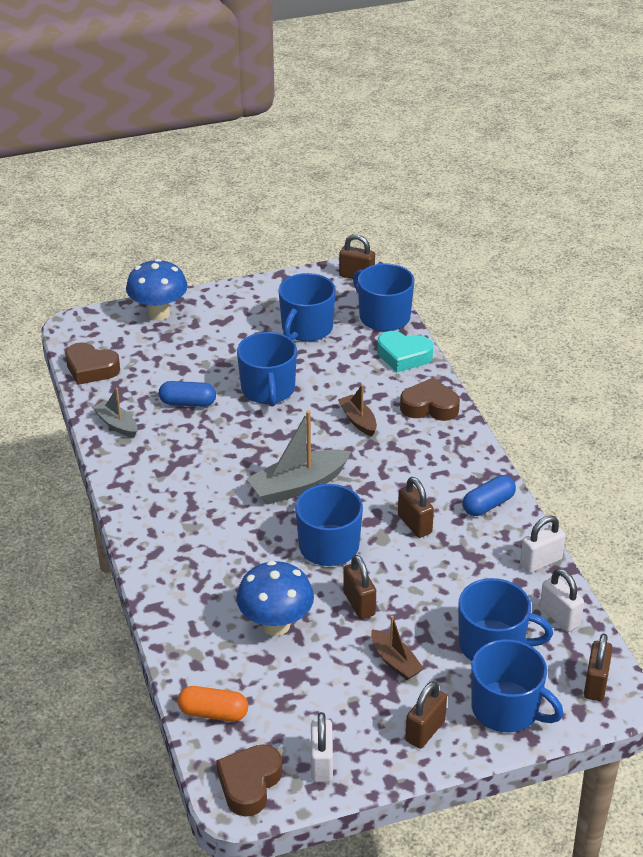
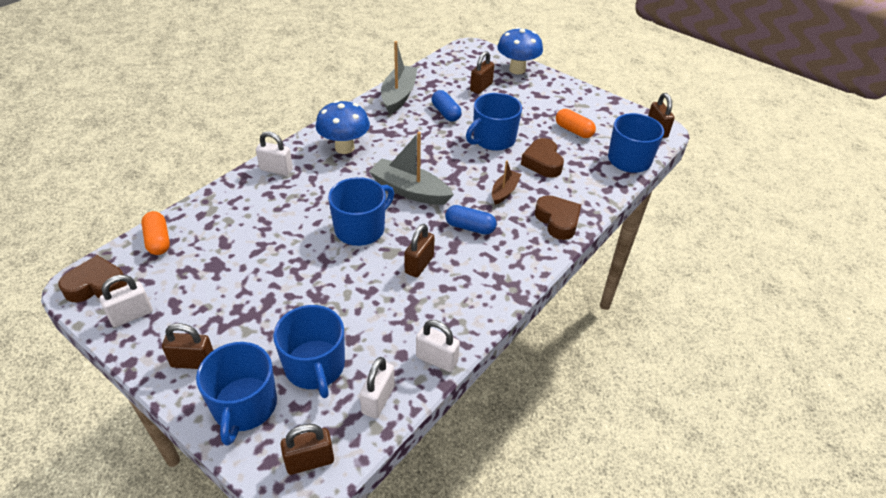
camera: 55 degrees right, 5 degrees up
brown heart [65,342,120,385] -> brown heart moved to [521,138,564,178]
grey boat [92,388,137,437] -> grey boat [381,41,417,114], size x1.74
blue mushroom [236,561,314,636] -> blue mushroom moved to [315,100,370,154]
blue mug [278,273,336,342] -> orange capsule [556,109,596,138]
brown padlock [343,555,376,619] -> brown padlock moved to [470,51,494,94]
brown boat [371,616,424,680] -> none
turquoise heart [377,331,433,372] -> none
blue capsule [463,475,516,516] -> blue capsule moved to [445,205,497,235]
none -> white padlock [256,131,293,176]

